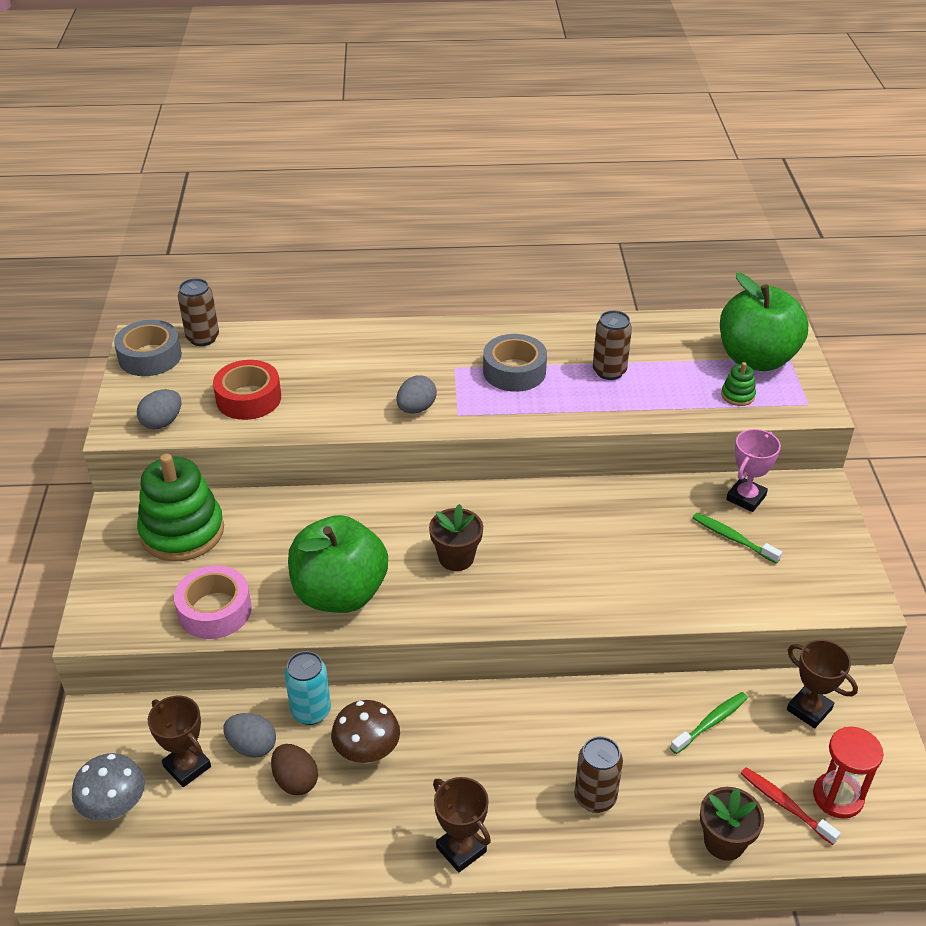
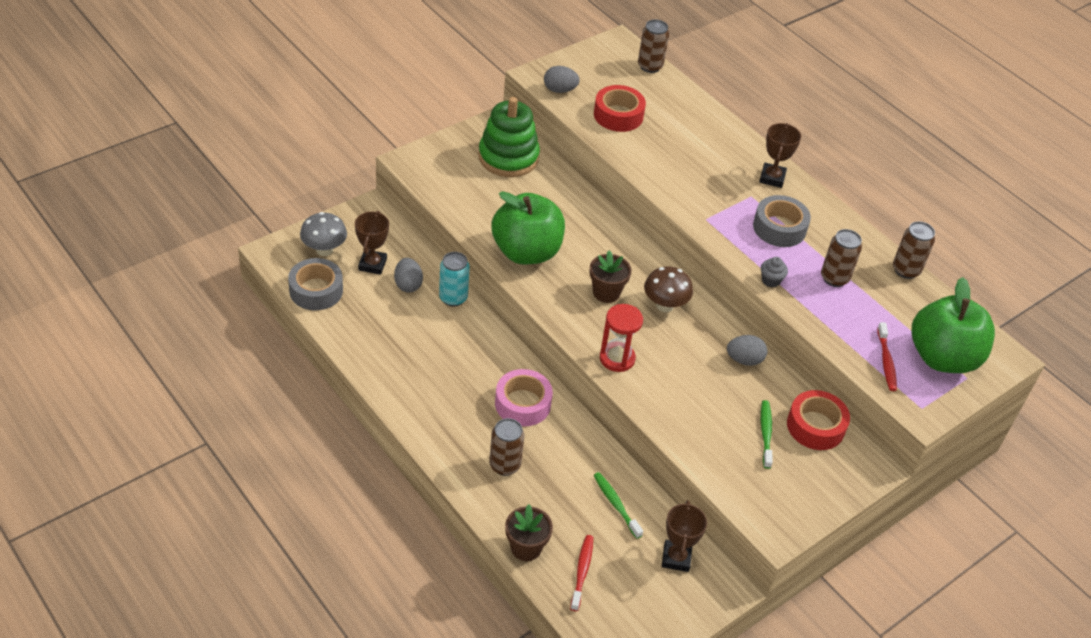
camera: 50 degrees right, 5 degrees up
grey tape [114,320,182,376] -> grey tape moved to [288,258,343,310]
pink tape [174,565,252,639] -> pink tape moved to [495,369,553,426]
brown egg [271,744,318,795] -> none
brown mushroom [331,700,400,764] -> brown mushroom moved to [644,266,693,312]
grey egg [396,375,437,413] -> grey egg moved to [727,335,767,366]
brown trophy [433,777,491,873] -> brown trophy moved to [759,123,801,188]
green toothbrush [670,692,748,754] -> green toothbrush turned 135 degrees counterclockwise [593,472,643,539]
green stacking toy [721,362,756,406] -> red toothbrush [877,322,897,391]
pink trophy [726,429,781,512] -> red tape [787,390,850,450]
red hourglass [813,727,884,819] -> red hourglass moved to [600,304,643,372]
none -> grey cupcake [761,257,788,288]
none -> brown can [893,221,935,279]

